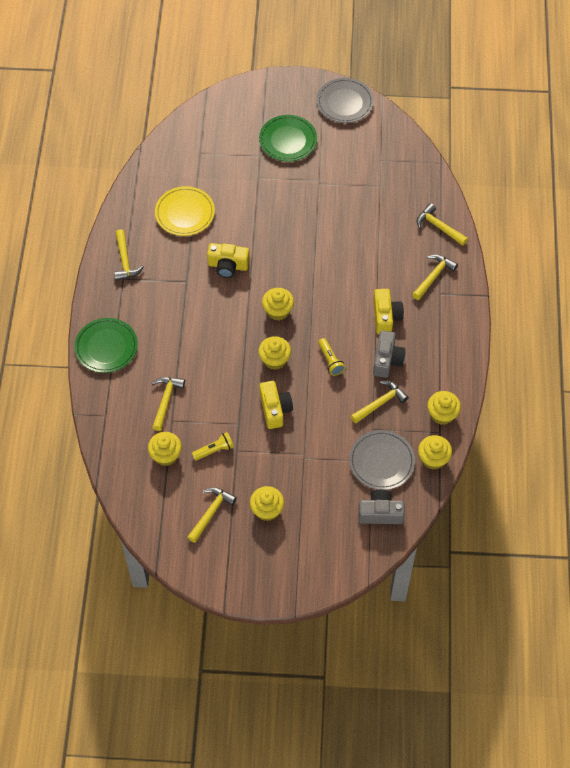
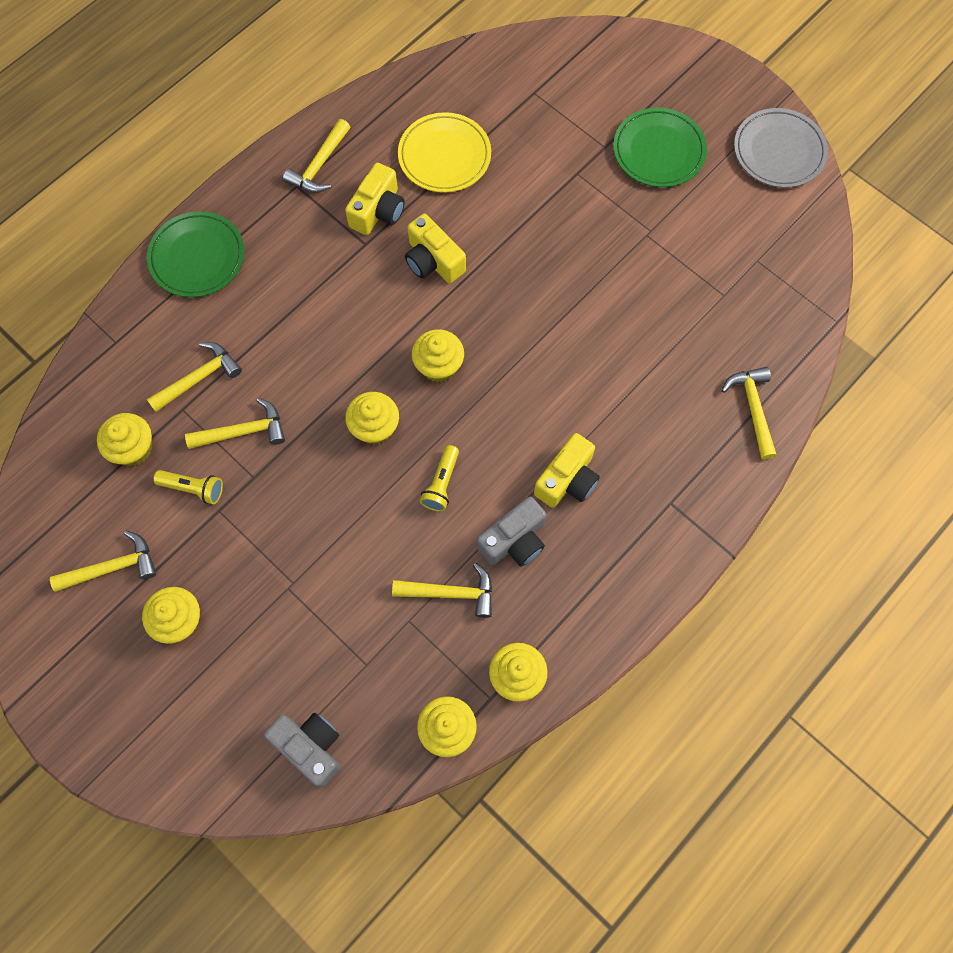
camera: 40 degrees right, 10 degrees up
yellow camera [259,381,293,429] -> yellow camera moved to [345,163,405,235]
grey plate [349,430,415,490] -> none
yellow hammer [412,254,458,300] -> yellow hammer moved to [185,398,285,449]

